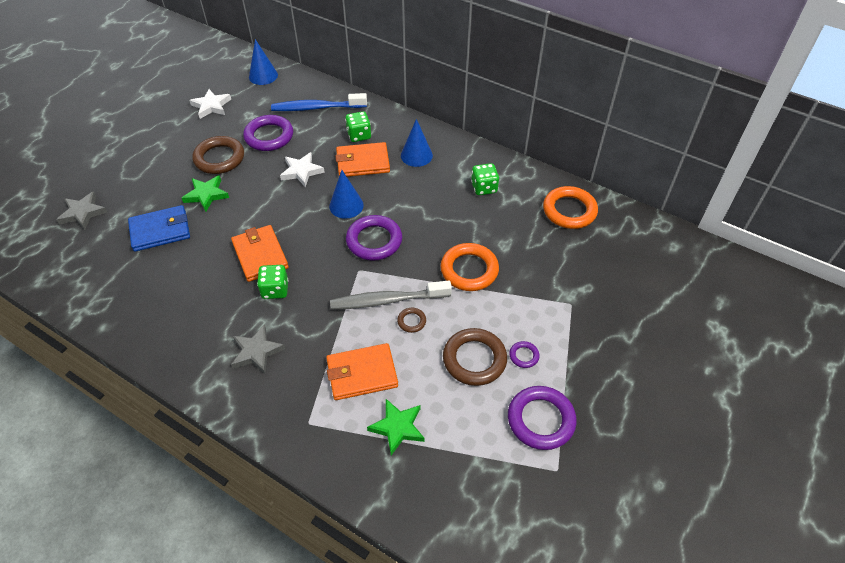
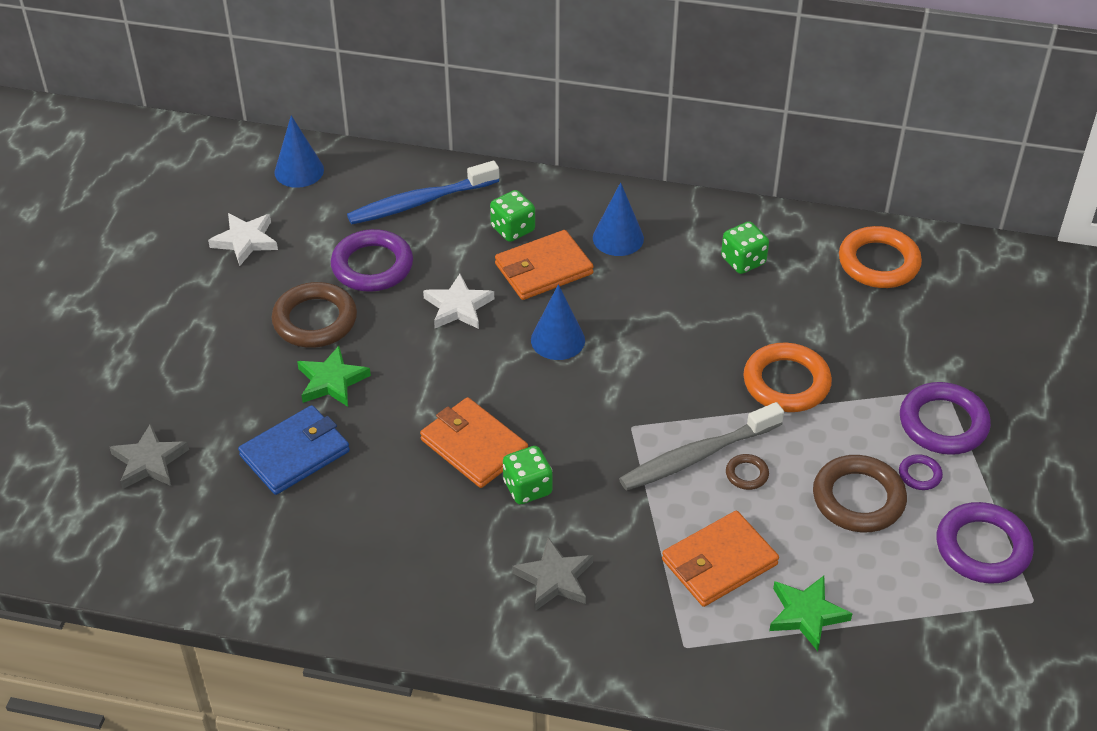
camera: 20 degrees left, 5 degrees down
purple ring [346,215,402,261] -> purple ring moved to [900,382,991,455]

